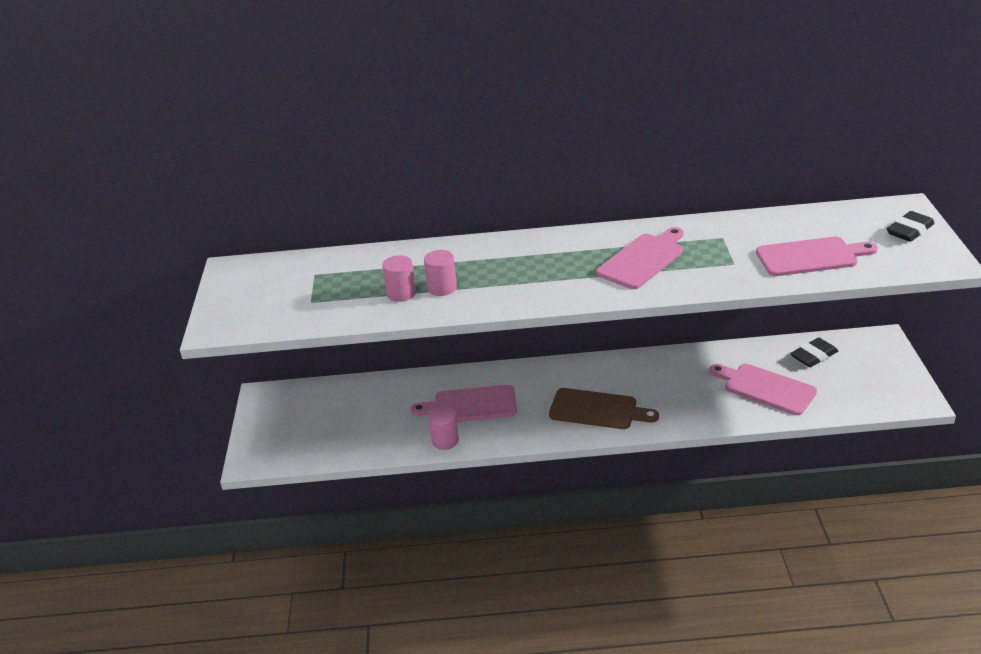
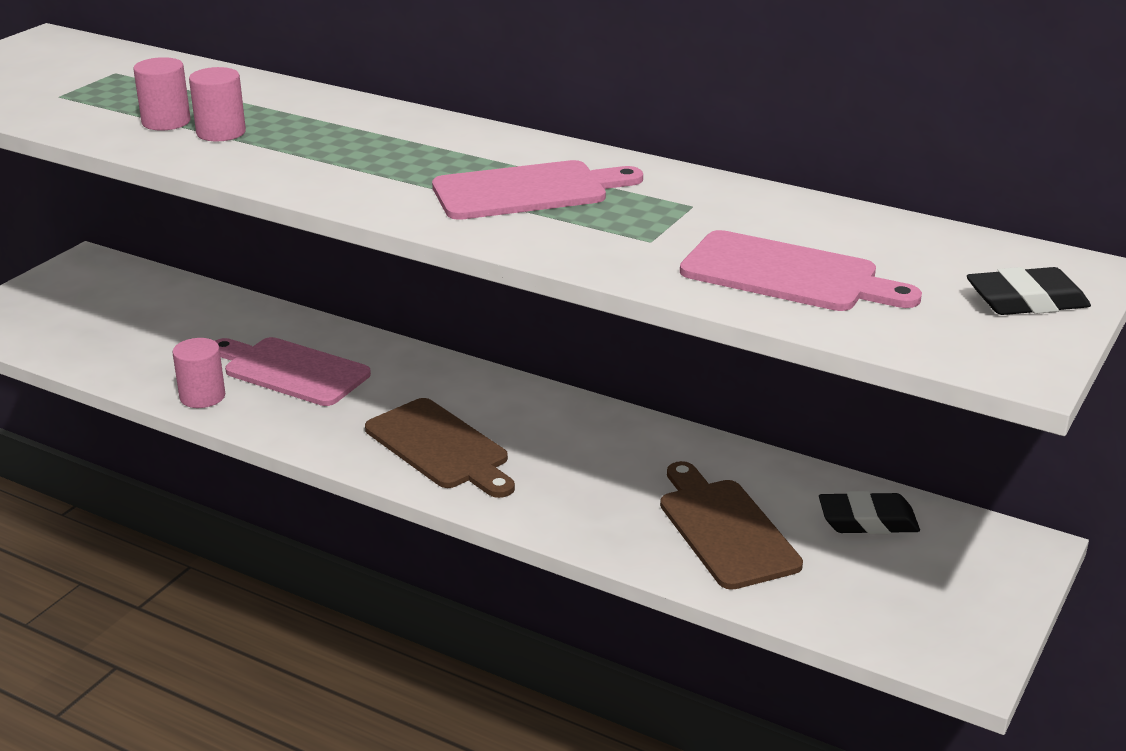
camera: 30 degrees right, 5 degrees down
pink cutting board [709,364,817,415] -> brown cutting board [660,461,803,590]

